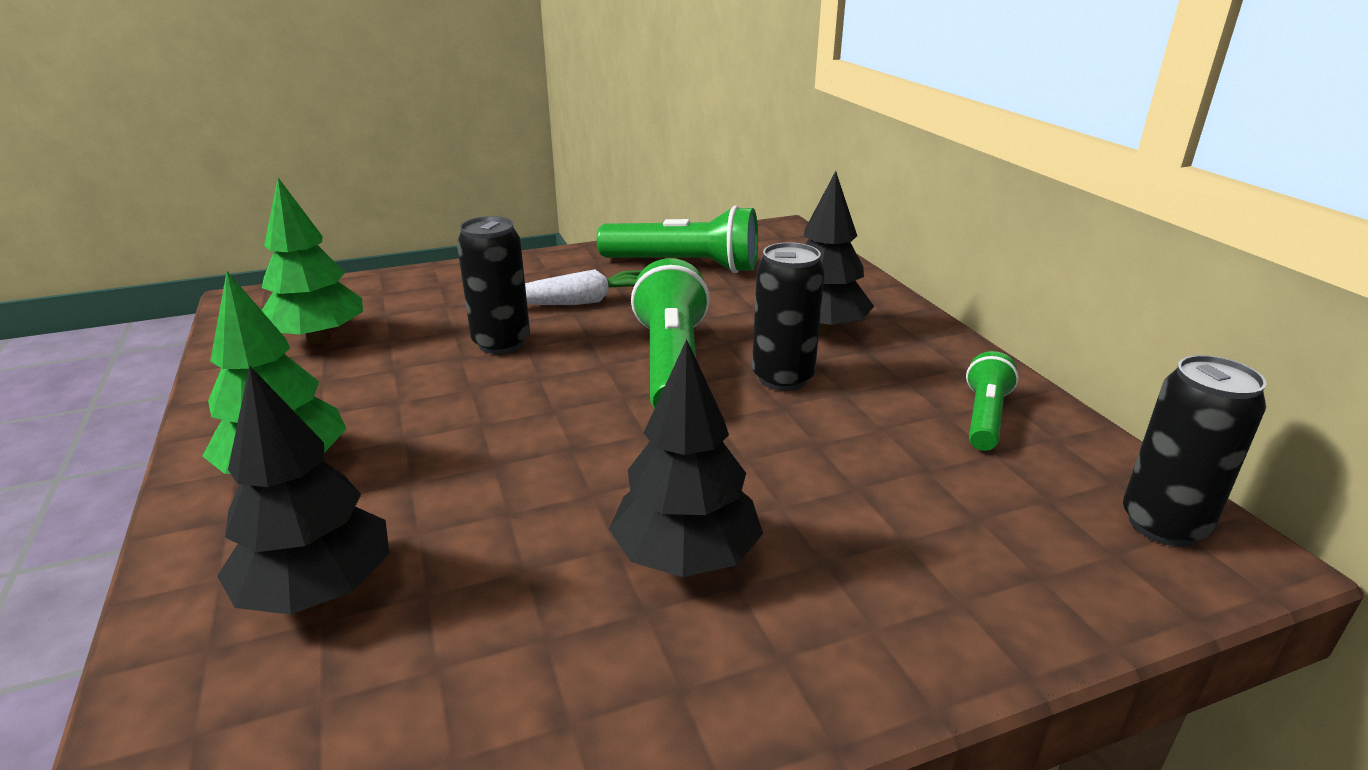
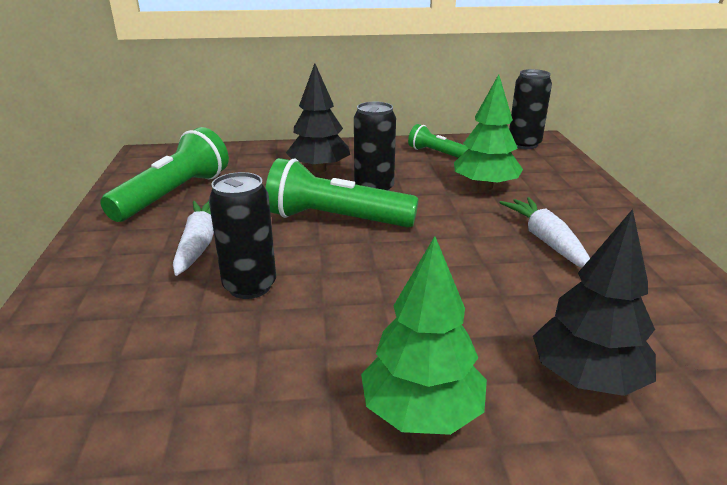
camera: 75 degrees left, 0 degrees up
green tree [261,178,363,344] -> green tree moved to [454,74,523,190]
black tree [609,339,763,577] -> white carrot [499,197,590,268]

